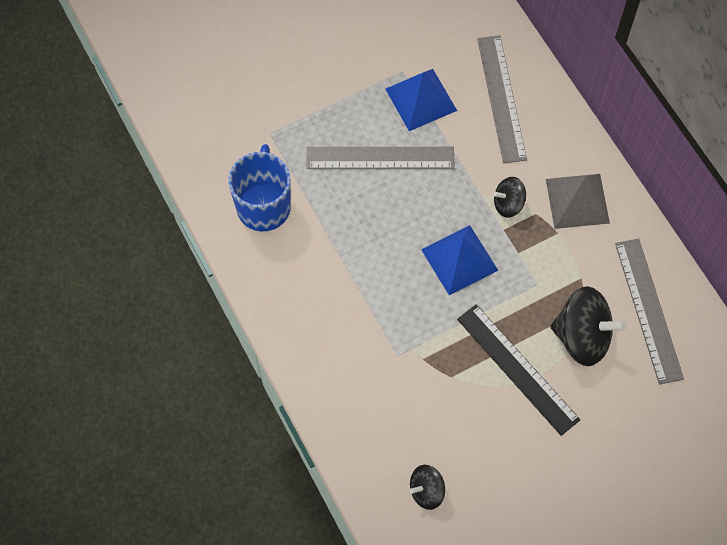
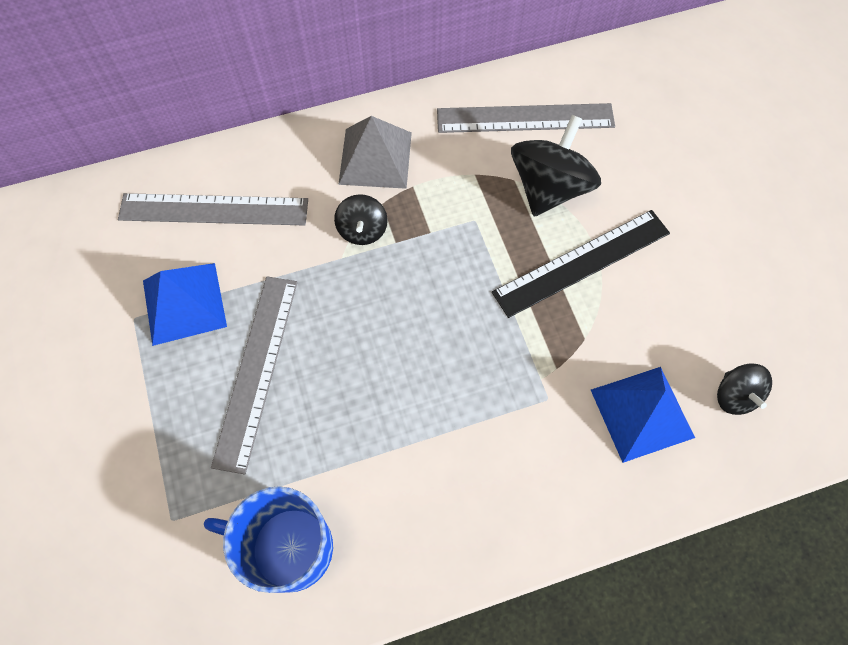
camera: 80 degrees left, 0 degrees up
blue pyramid [421,225,498,295] -> blue pyramid moved to [591,367,695,463]

